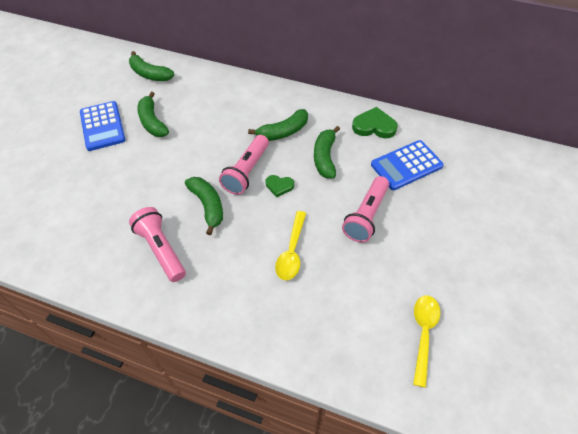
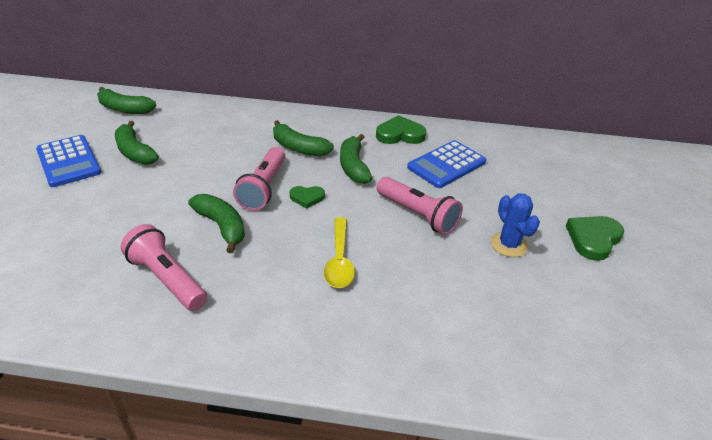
camera: 15 degrees left, 15 degrees down
green banana [248,109,308,141] -> green banana turned 75 degrees clockwise [273,120,334,156]
pink flashlight [342,176,389,243] -> pink flashlight turned 60 degrees counterclockwise [377,177,463,235]
yellow spoon [413,295,440,388] -> none
none -> blue cactus [491,193,540,257]
none -> green heart [566,216,624,261]

